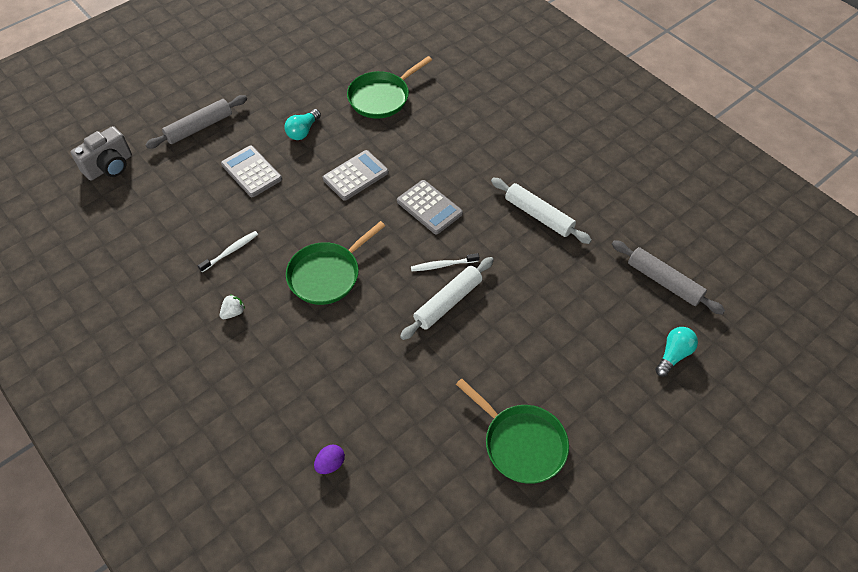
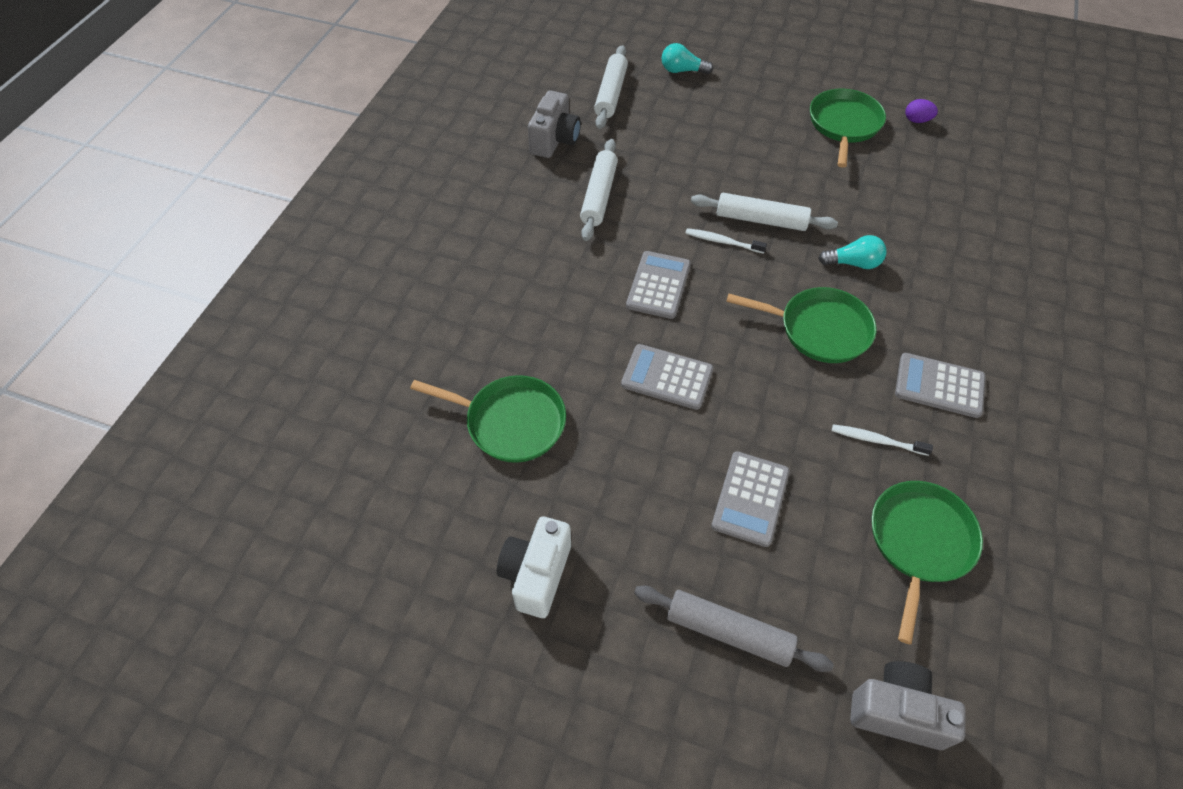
camera: 120 degrees left, 0 degrees up
white strawberry [220,294,245,319] -> grey calculator [895,353,986,418]
turquoise light bulb [284,109,321,140] -> turquoise light bulb moved to [818,235,886,269]
purple egg [314,445,345,474] -> purple egg moved to [905,99,938,123]
white toothbrush [411,253,479,271] -> white toothbrush turned 150 degrees clockwise [685,228,767,254]
grey rolling pin [612,240,725,315] -> white rolling pin [594,45,628,129]
none -> white camera [497,516,571,618]
none -> grey camera [528,91,581,158]
none -> green pan [872,481,983,644]

